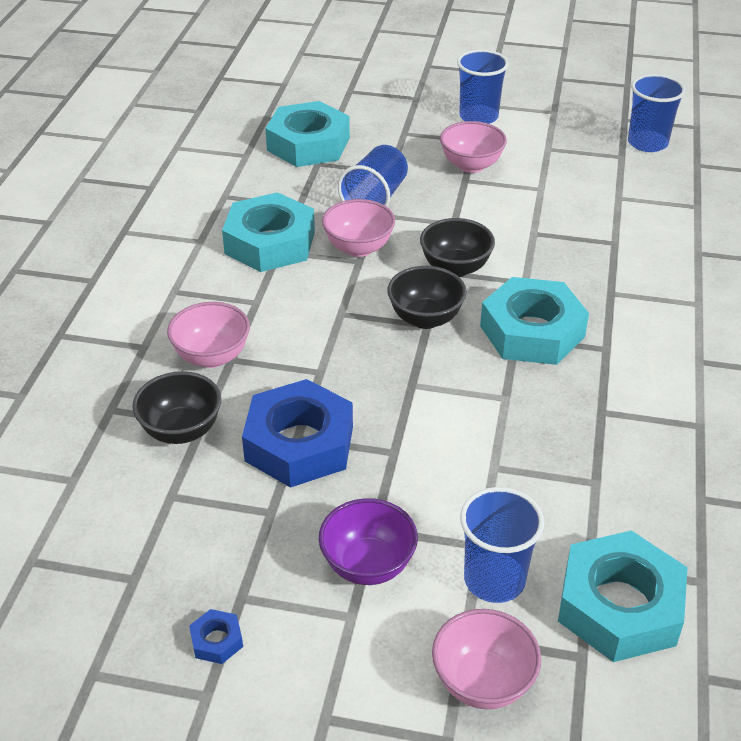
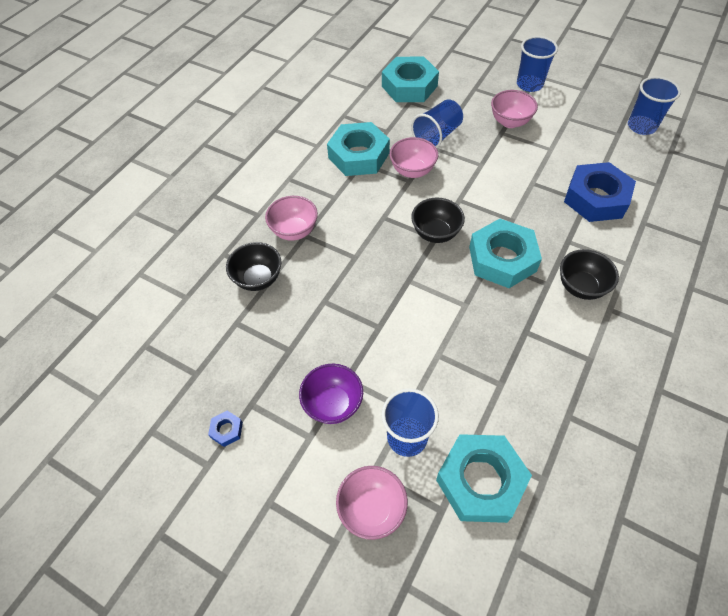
camera: 20 degrees right, 15 degrees up
blue nut [242,379,353,488] -> blue nut moved to [564,162,636,222]
black bowl [420,218,495,277] -> black bowl moved to [560,249,619,300]

